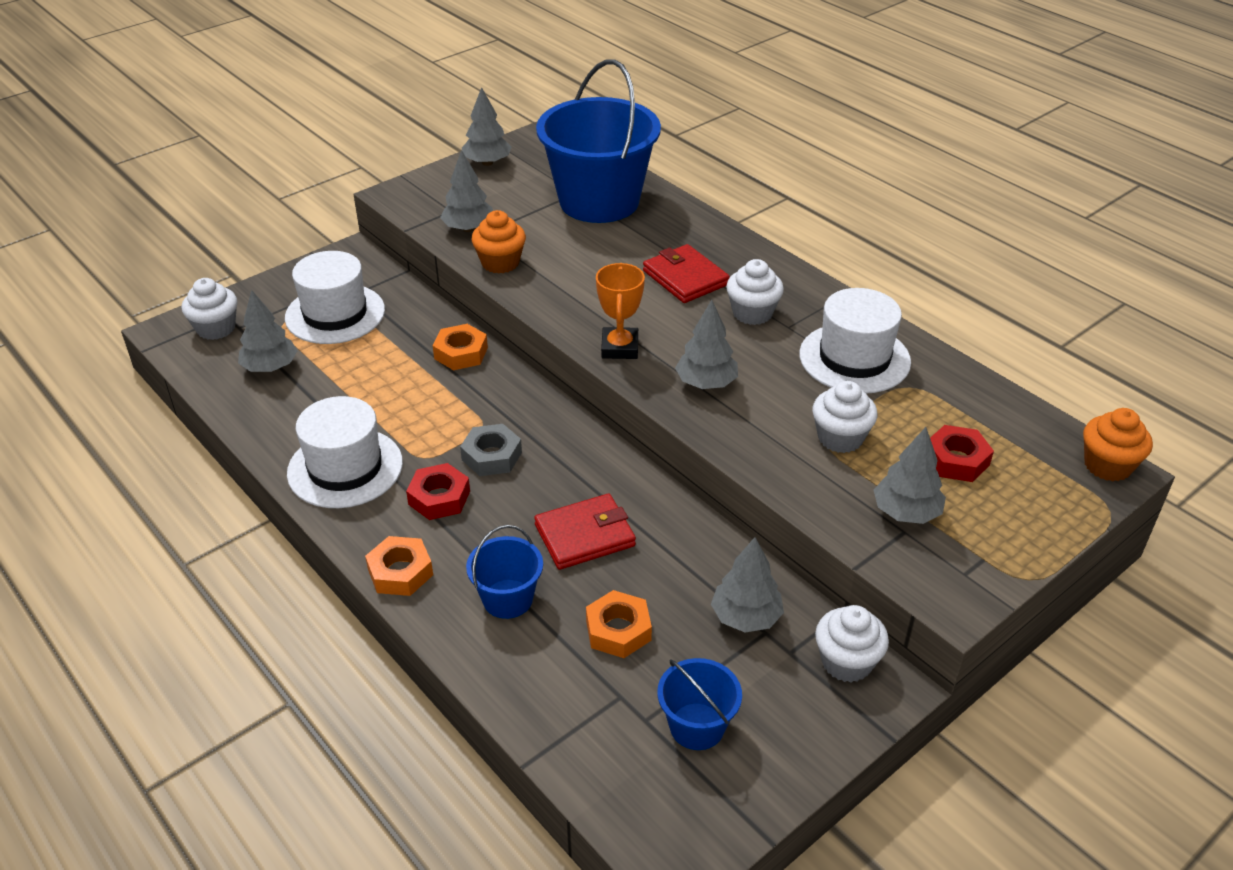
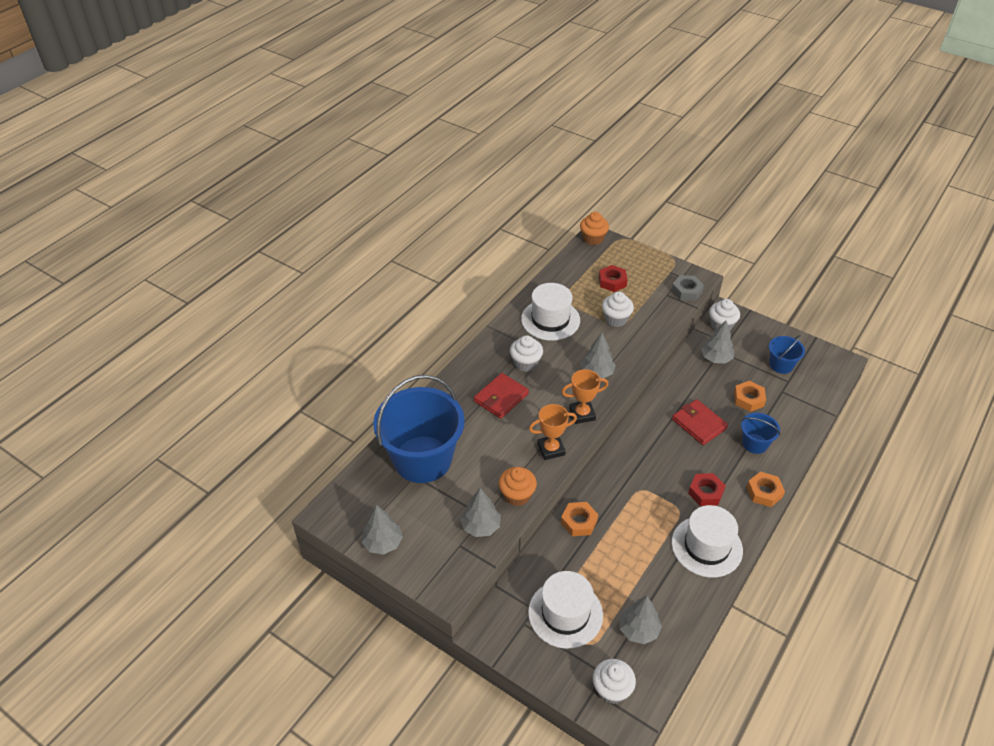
camera: 105 degrees left, 5 degrees up
grey nut [460,424,522,476] -> grey nut moved to [672,275,704,301]
grey tree [874,427,946,524] -> none
none -> orange trophy [529,404,577,460]

